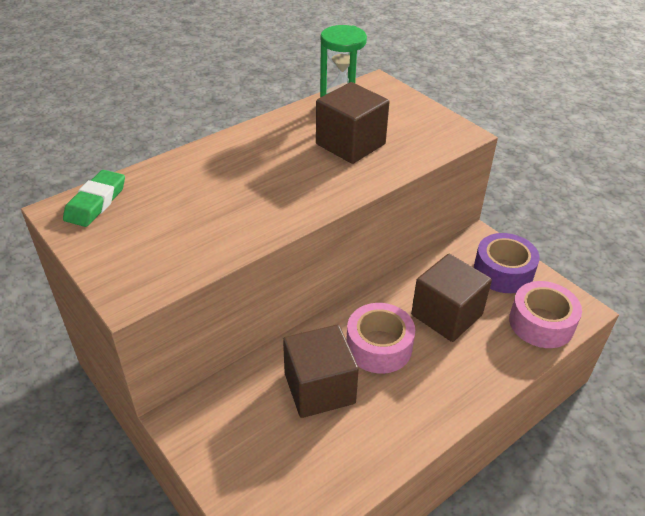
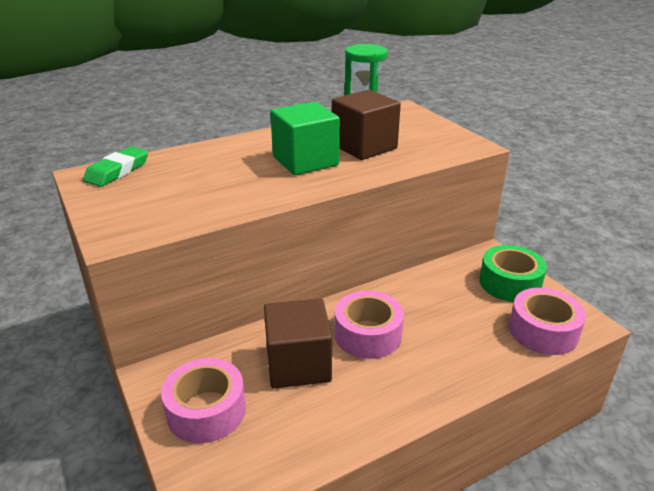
camera: 10 degrees right, 10 degrees down
brown cube [411,254,492,342] -> none
purple tape [474,233,540,293] -> green tape [479,245,547,302]
none -> pink tape [161,358,246,443]
none -> green cube [270,102,340,175]

